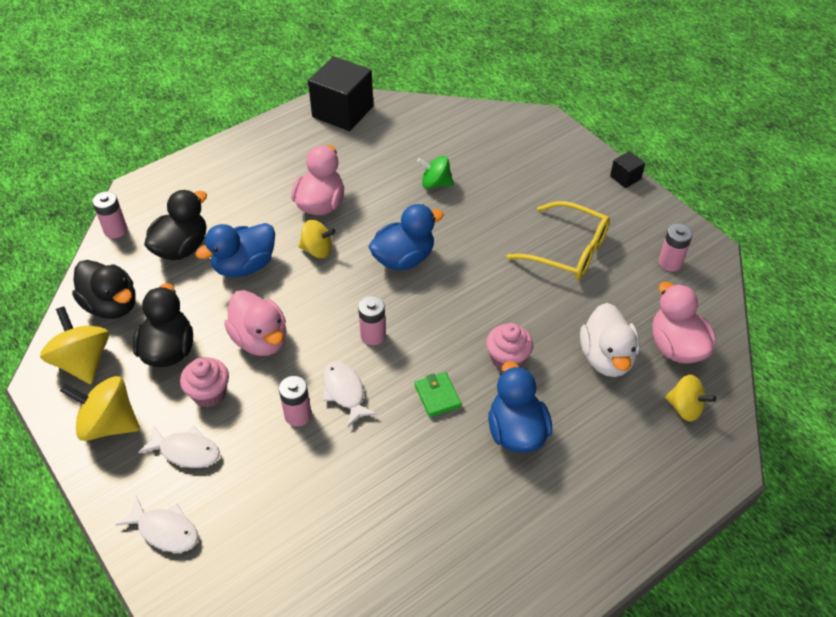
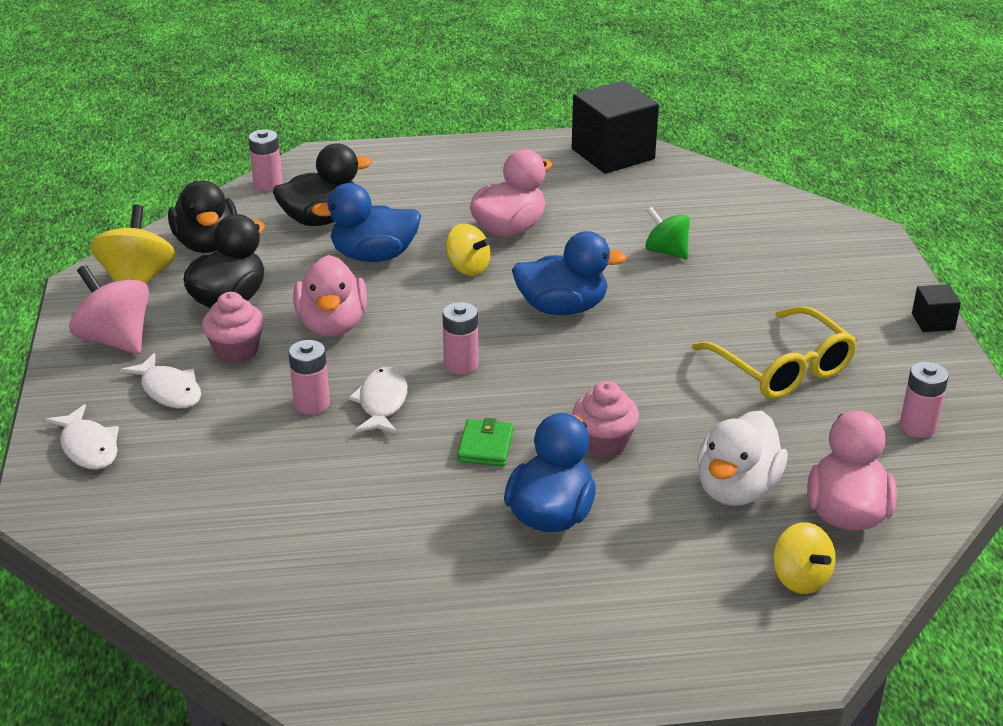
camera: 30 degrees right, 15 degrees down
yellow spinning top [60,376,140,441] -> pink spinning top [69,265,149,354]

